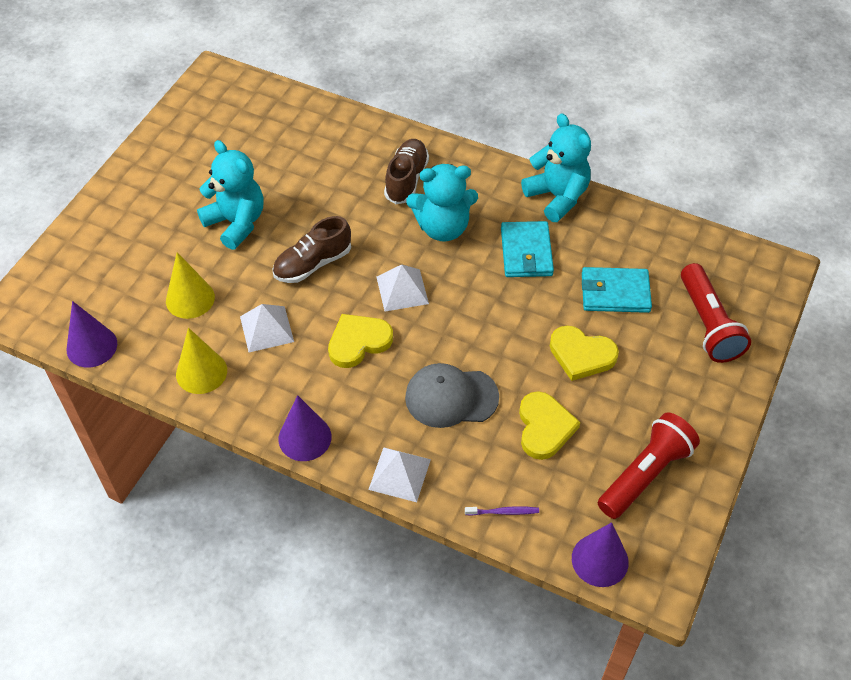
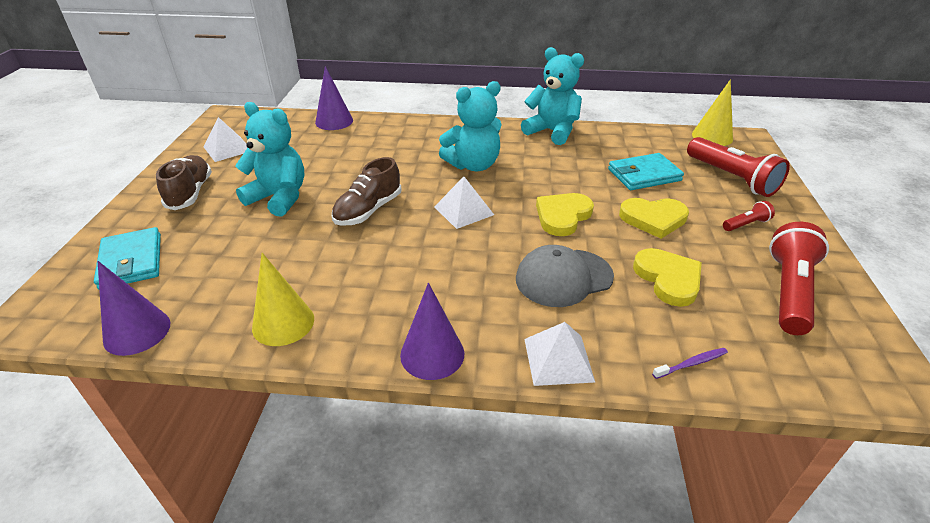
camera: 20 degrees left, 15 degrees down
yellow cone [166,252,215,319] -> yellow cone moved to [692,79,733,146]
white pyramid [240,304,294,352] -> white pyramid moved to [204,117,248,162]
yellow heart [328,314,393,368] -> yellow heart moved to [536,193,594,236]
brown shoe [384,139,429,204] -> brown shoe moved to [156,155,212,210]
turquoise wallet [501,221,554,277] -> turquoise wallet moved to [94,227,161,289]
purple cone [572,522,629,587] -> purple cone moved to [315,66,353,130]
none -> red flashlight [723,201,775,231]

